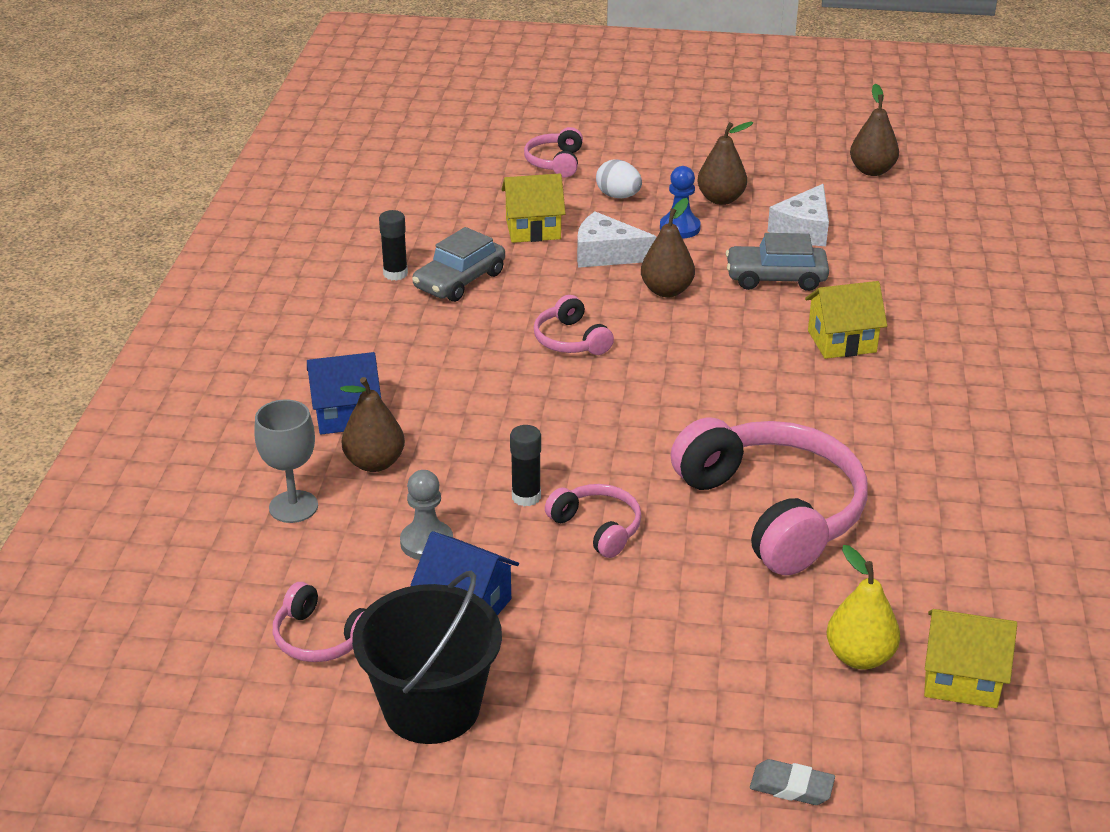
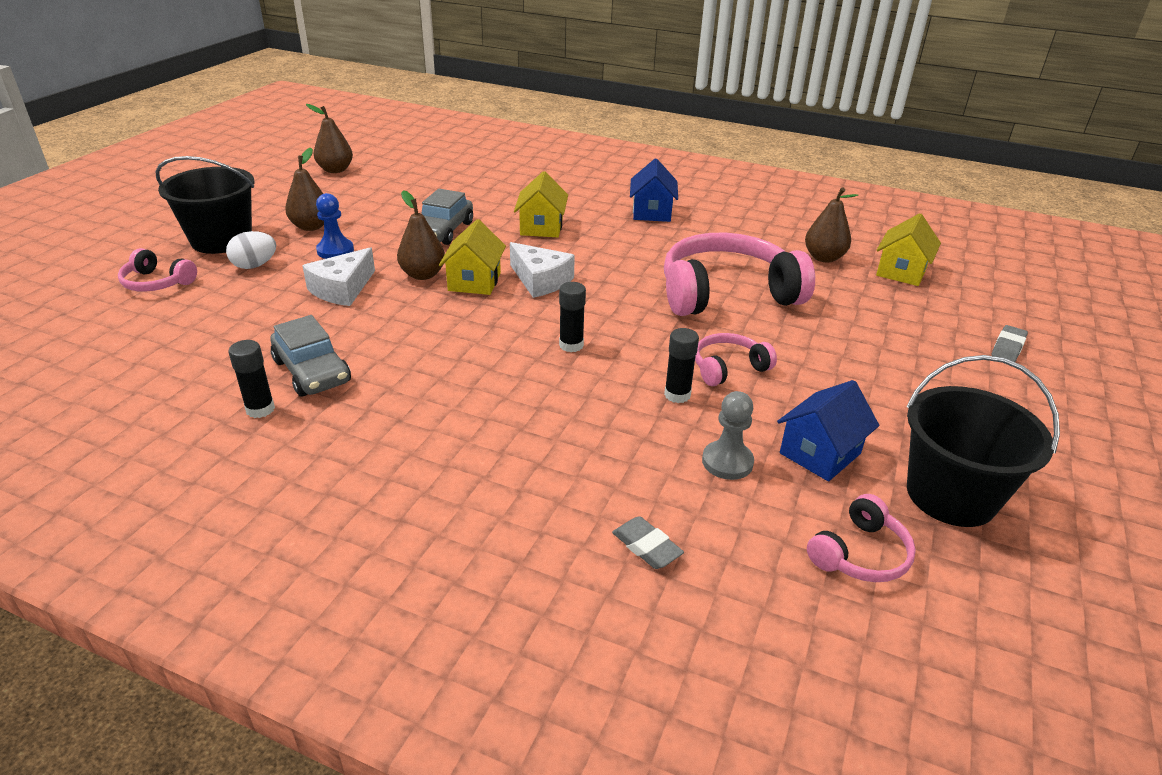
camera: 75 degrees left, 0 degrees up
grey goblet [254,399,318,523] -> grey eraser [612,516,684,569]
blue house [307,352,381,435] -> blue house moved to [630,158,678,222]
brown pear [340,377,405,472] -> brown pear moved to [805,188,858,263]
yellow house [501,174,566,243] -> yellow house moved to [439,219,506,295]
pink headphones [534,295,614,355] -> none
white cheese [767,184,829,246] -> white cheese moved to [510,242,575,298]
yellow pear [827,545,900,669] -> none
none -> black bucket [155,156,254,254]
none -> black glue stick [559,282,586,352]

